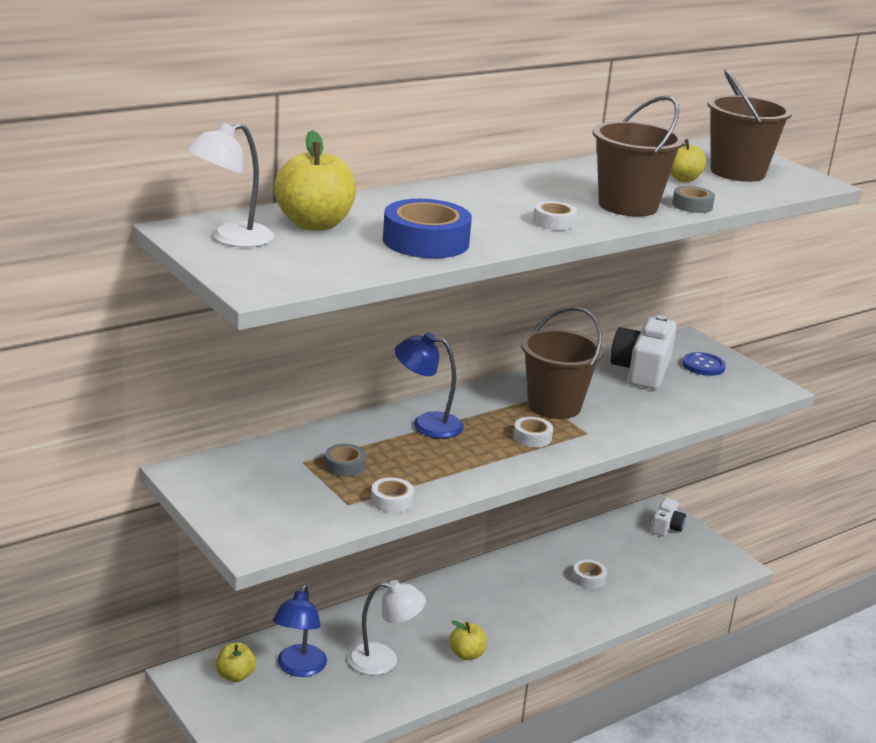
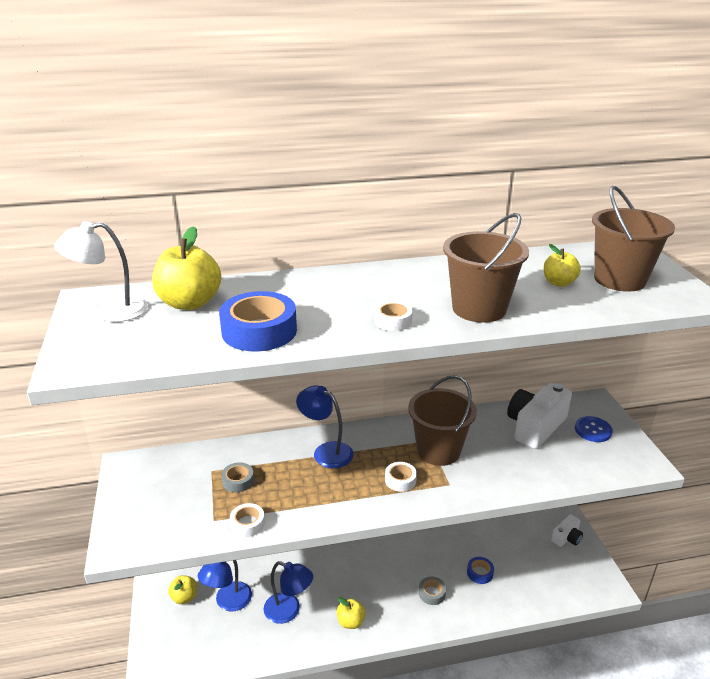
camera: 25 degrees right, 5 degrees up
white lamp [348,580,426,675] -> blue lamp [264,561,313,624]
white tape [572,560,607,589] -> blue tape [467,557,494,584]
grey tape [672,186,715,213] -> grey tape moved to [419,576,446,605]

